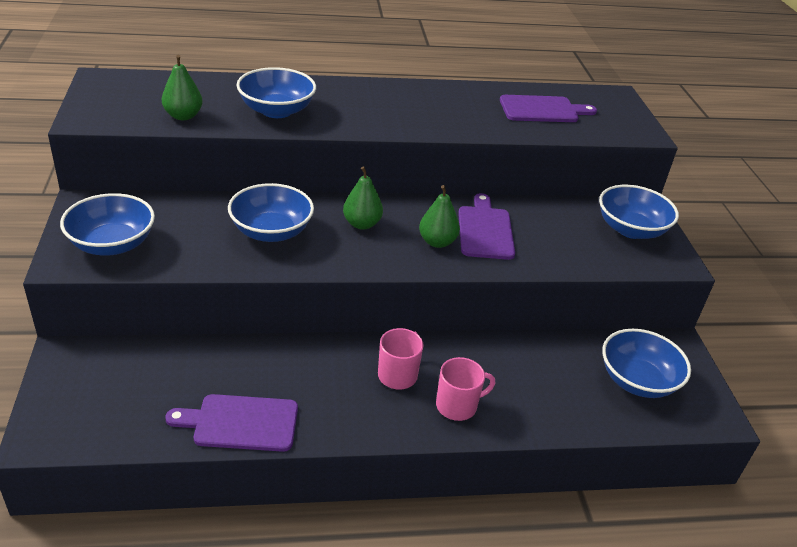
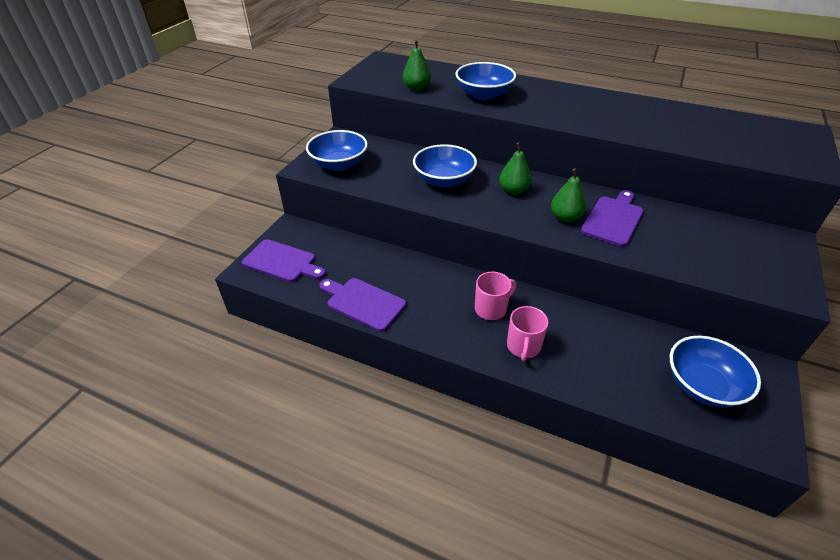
camera: 35 degrees right, 5 degrees up
pink mug [436,357,495,421] -> pink mug turned 90 degrees clockwise [507,306,548,361]
purple cutting board [500,95,597,122] -> purple cutting board moved to [242,239,326,282]
blue bowl [599,185,679,239] -> none

